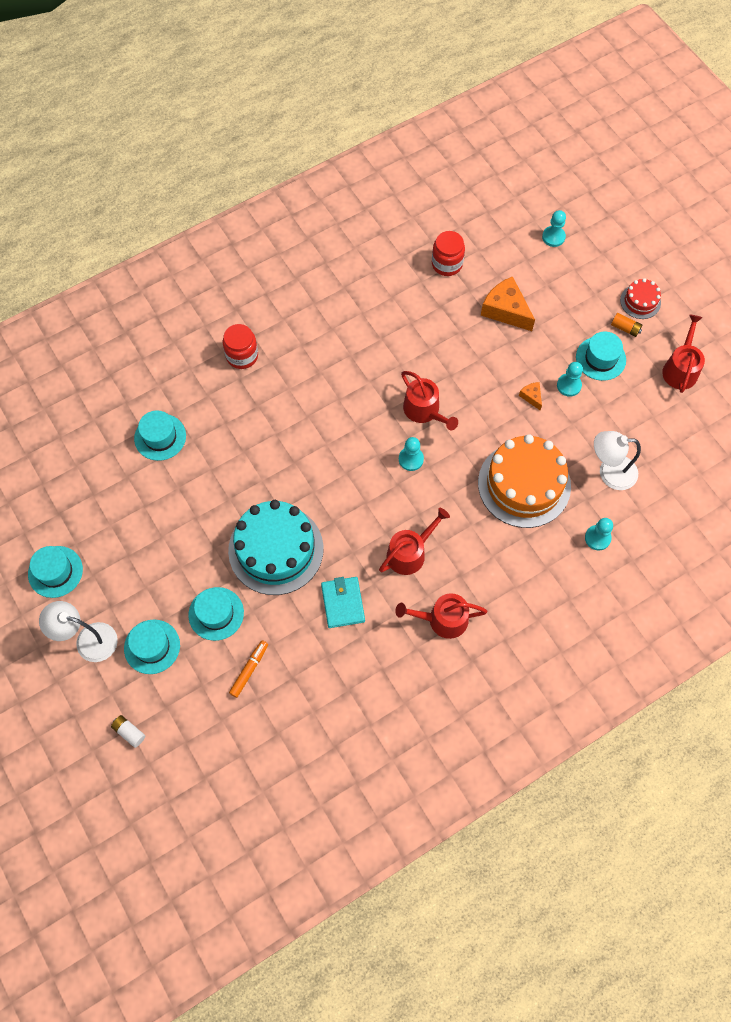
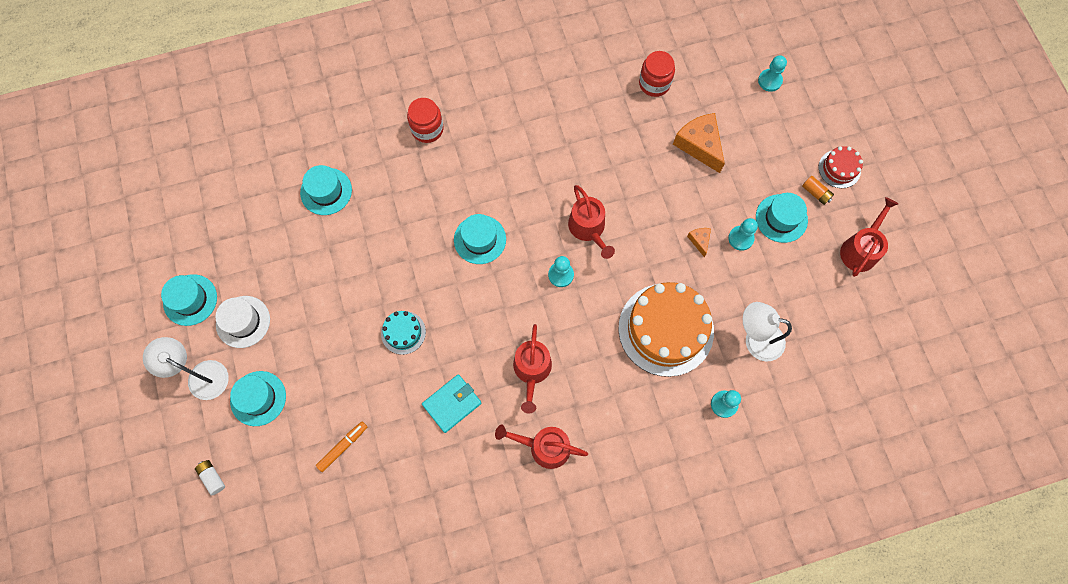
camera: 15 degrees right, 5 degrees up
turquoise hat [188,587,244,641] -> turquoise hat moved to [454,214,506,264]
turquoise cake [228,500,324,595] -> turquoise cake [381,311,426,355], size x0.47
turquoise wallet [321,577,365,628] -> turquoise wallet turned 45 degrees clockwise [422,374,481,433]
red watering can [379,508,450,575] -> red watering can turned 120 degrees clockwise [513,324,552,413]
none -> white hat [215,296,270,348]

